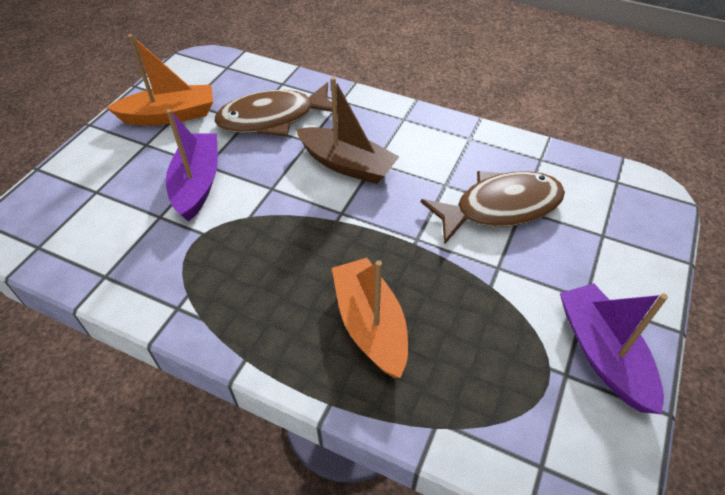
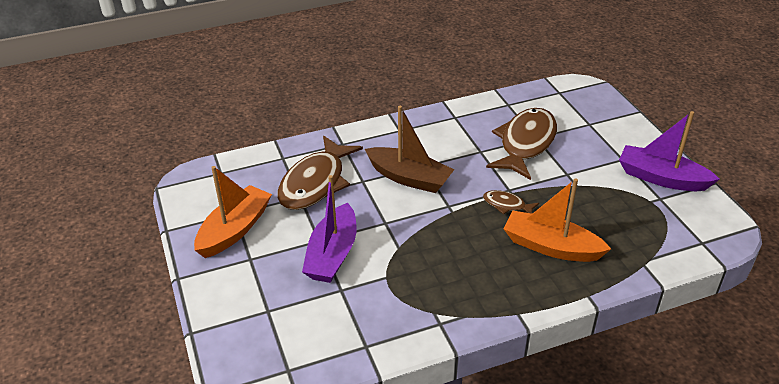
camera: 45 degrees left, 10 degrees down
purple boat [166,109,218,222] -> purple boat turned 120 degrees counterclockwise [302,175,357,283]
brown boat [296,77,399,184] -> brown boat turned 45 degrees clockwise [365,106,454,193]
none -> brown fish [483,190,539,214]

